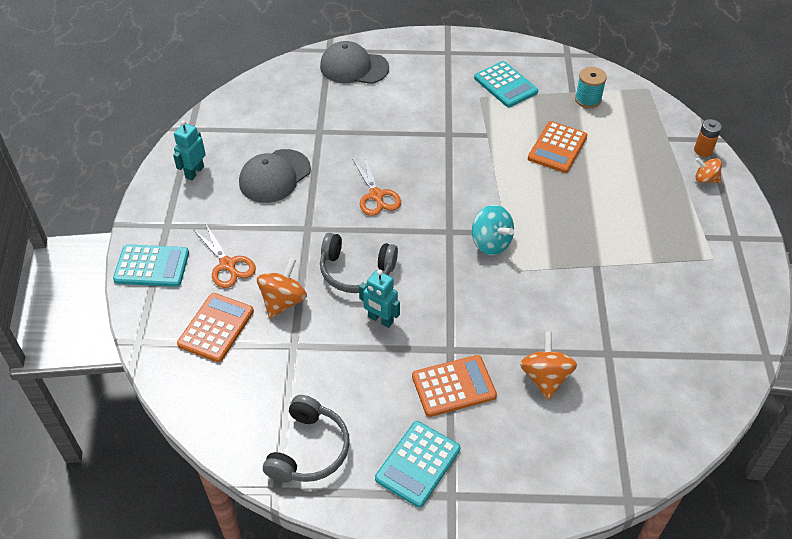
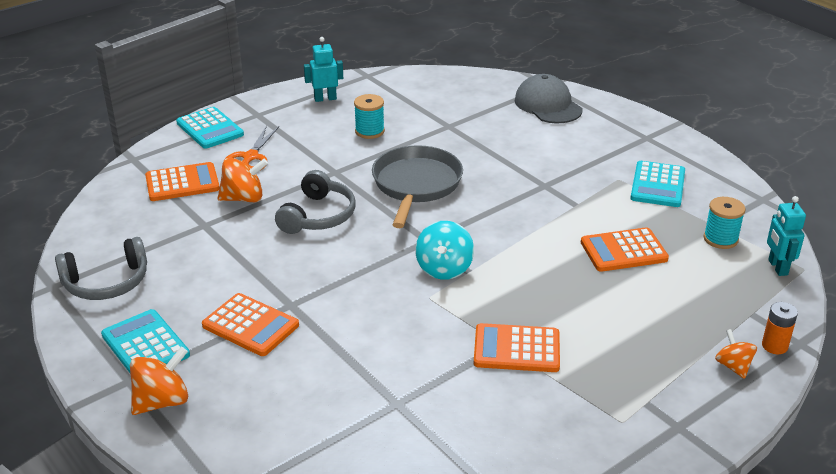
camera: 50 degrees right, 15 degrees down
grey cap [239,149,311,203] -> turquoise spool [354,94,385,139]
grey headphones [320,233,398,293] -> grey headphones turned 135 degrees counterclockwise [275,170,356,234]
orange scissors [352,154,401,216] -> grey pan [372,145,463,228]
turquoise robot [359,269,400,328] -> turquoise robot moved to [767,196,806,276]
turquoise calculator [375,421,460,508] -> turquoise calculator turned 60 degrees clockwise [101,309,190,373]
orange spinning top [520,331,577,400] -> orange spinning top moved to [130,347,188,415]
none -> orange calculator [474,323,560,372]

